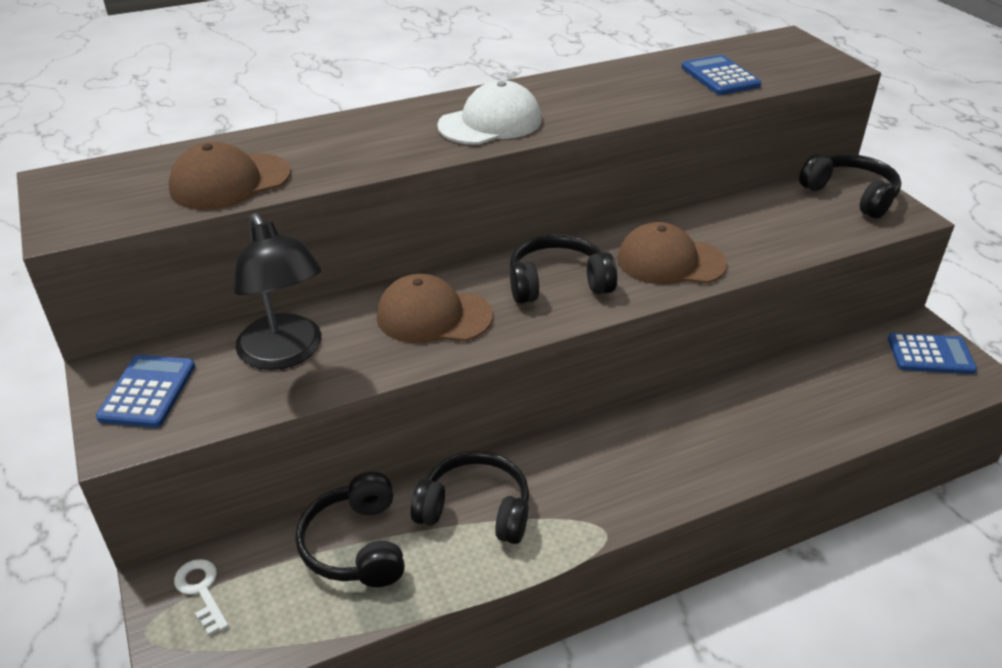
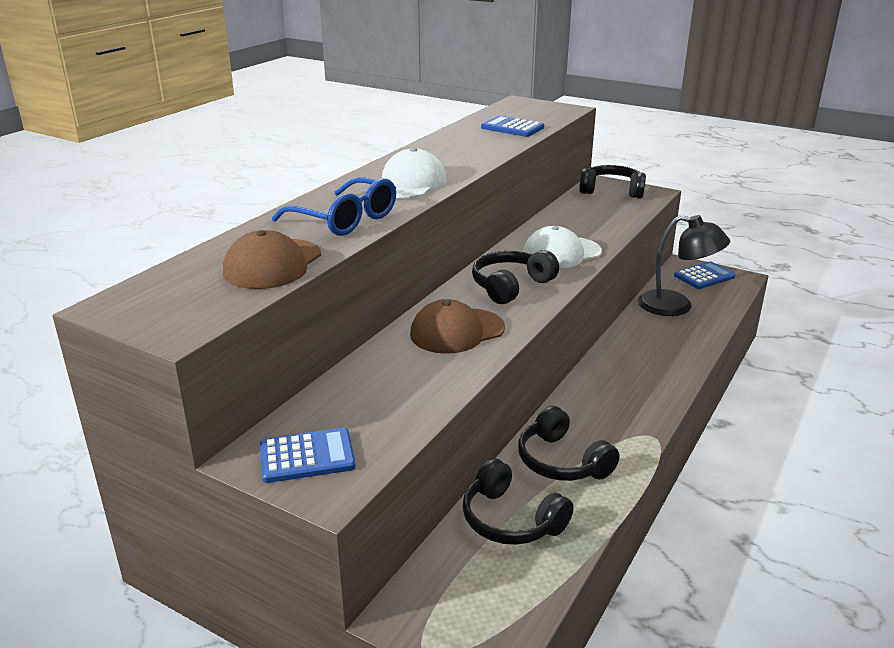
camera: 35 degrees left, 10 degrees down
blue calculator [96,355,195,428] -> blue calculator turned 105 degrees clockwise [260,428,356,483]
white key [174,559,229,635] -> none
black lamp [233,213,322,370] -> black lamp moved to [638,215,730,316]
black headphones [411,451,529,544] -> black headphones turned 105 degrees counterclockwise [518,406,620,481]
brown cap [617,222,727,284] -> white cap [523,226,602,269]
none -> blue glasses [272,177,396,236]

